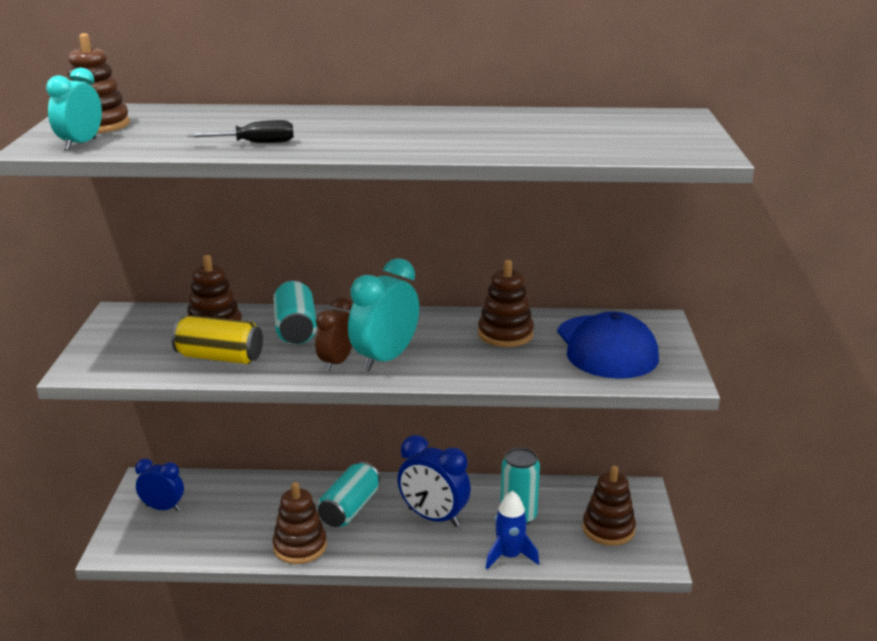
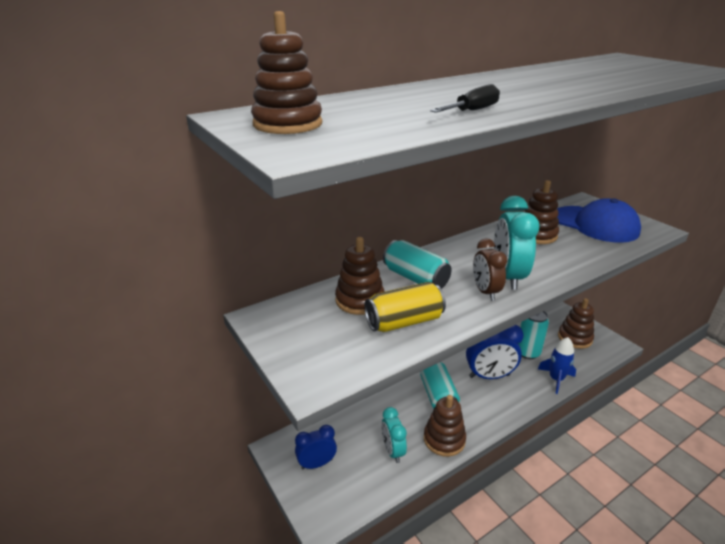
camera: 35 degrees left, 5 degrees up
turquoise clock [46,67,102,150] -> turquoise clock moved to [381,407,407,463]

